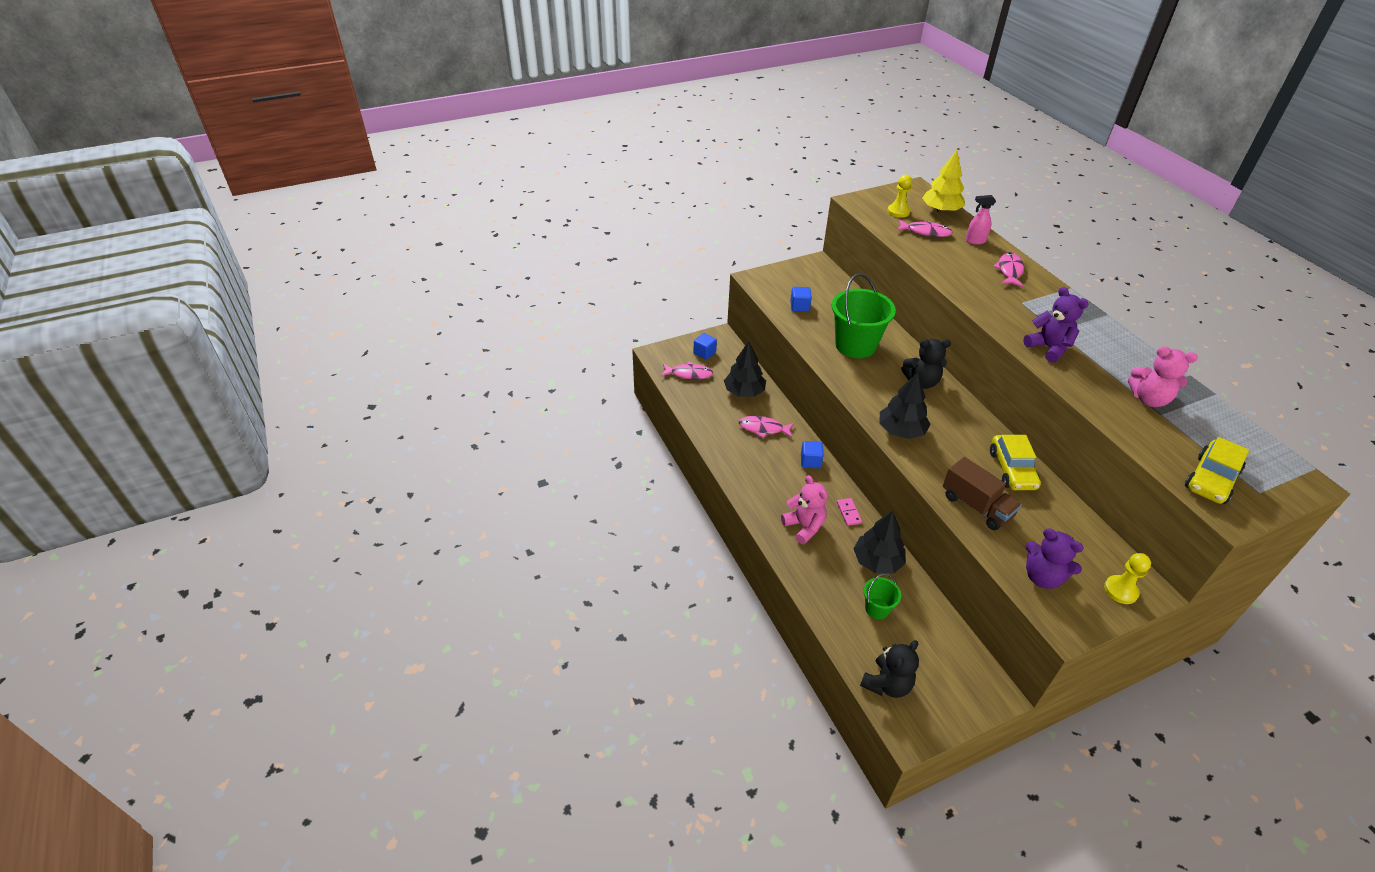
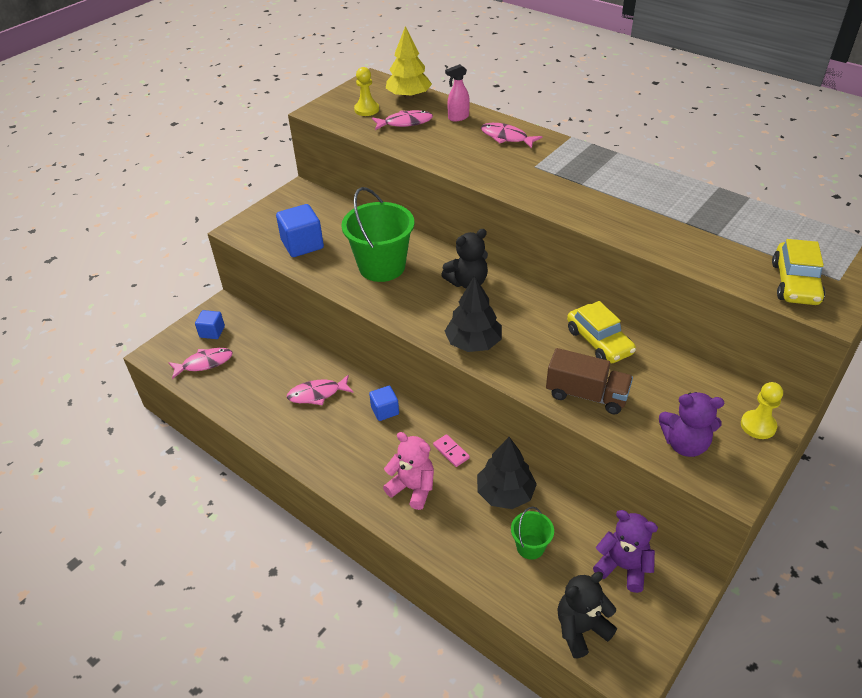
camera: 25 degrees left, 0 degrees up
black tree [724,341,766,397] -> none
blue cube [790,287,812,312] -> blue cube [276,204,324,257], size x1.65
black teddy bear [860,640,919,698] -> black teddy bear turned 135 degrees counterclockwise [557,572,617,658]
pink fish [993,252,1024,287] -> pink fish turned 45 degrees counterclockwise [481,123,542,149]
purple teddy bear [1023,287,1089,363] -> purple teddy bear moved to [593,510,658,593]
pink teddy bear [1128,346,1198,407] -> none

